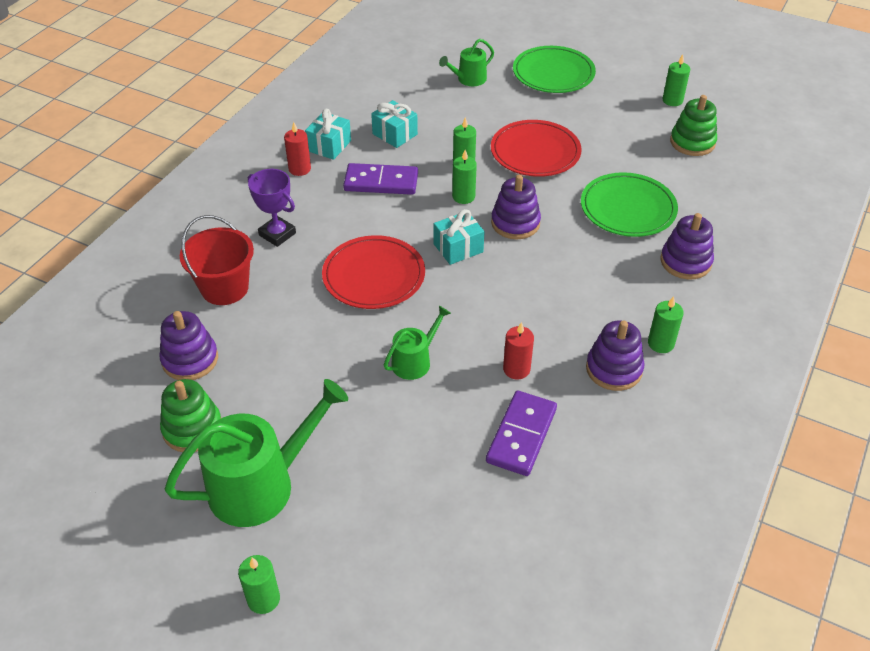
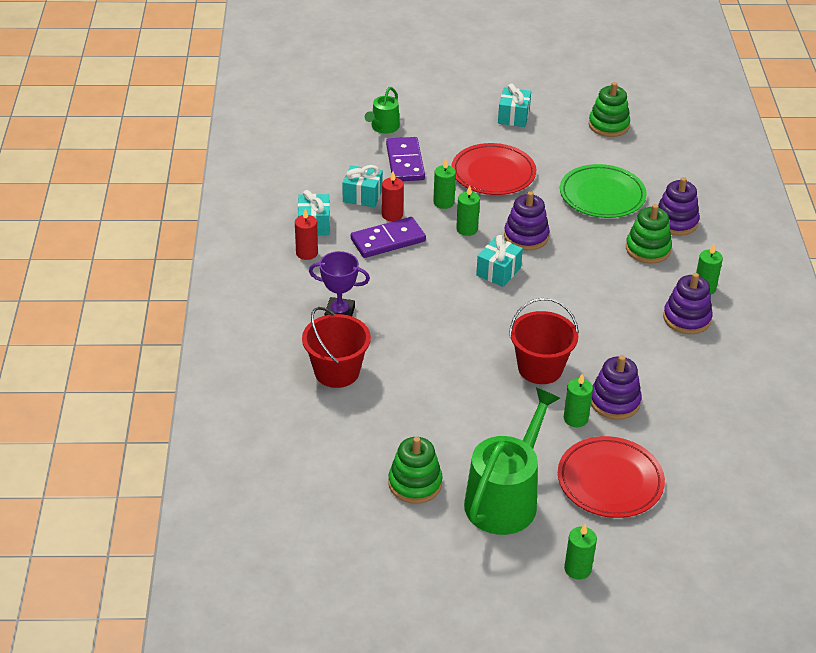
camera: 30 degrees left, 5 degrees down
purple stacking toy [159,311,218,380] -> purple stacking toy moved to [591,355,642,420]
red plate [322,235,425,309] -> red plate moved to [558,436,665,518]
green watering can [384,306,451,380] -> red bucket [509,298,579,384]
purple domino [486,390,557,476] -> purple domino moved to [386,137,425,181]
red candle [503,322,534,379] -> red candle moved to [382,171,404,221]
green plate [513,46,596,93] -> none
green candle [662,54,690,106] -> green candle moved to [564,374,593,427]
none -> turquoise gift [498,83,531,127]
none -> green stacking toy [626,204,672,263]

